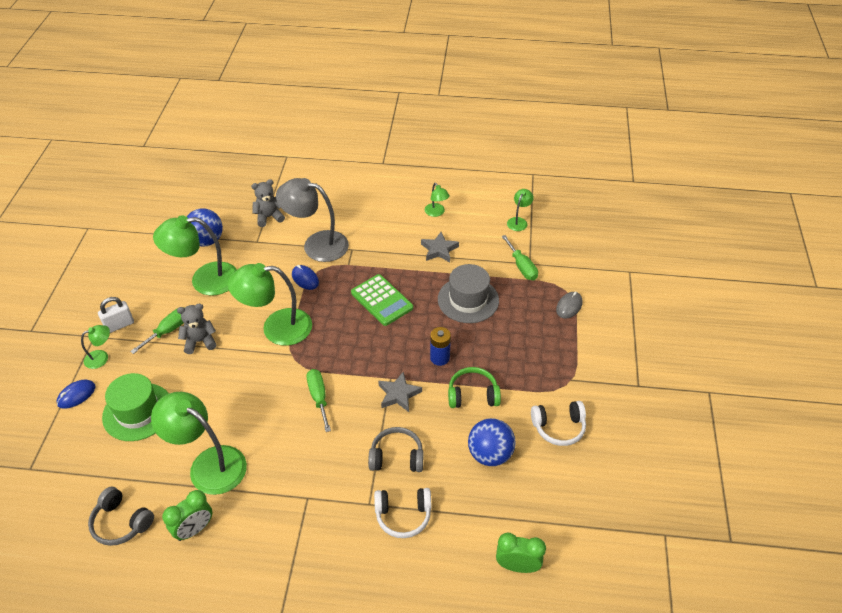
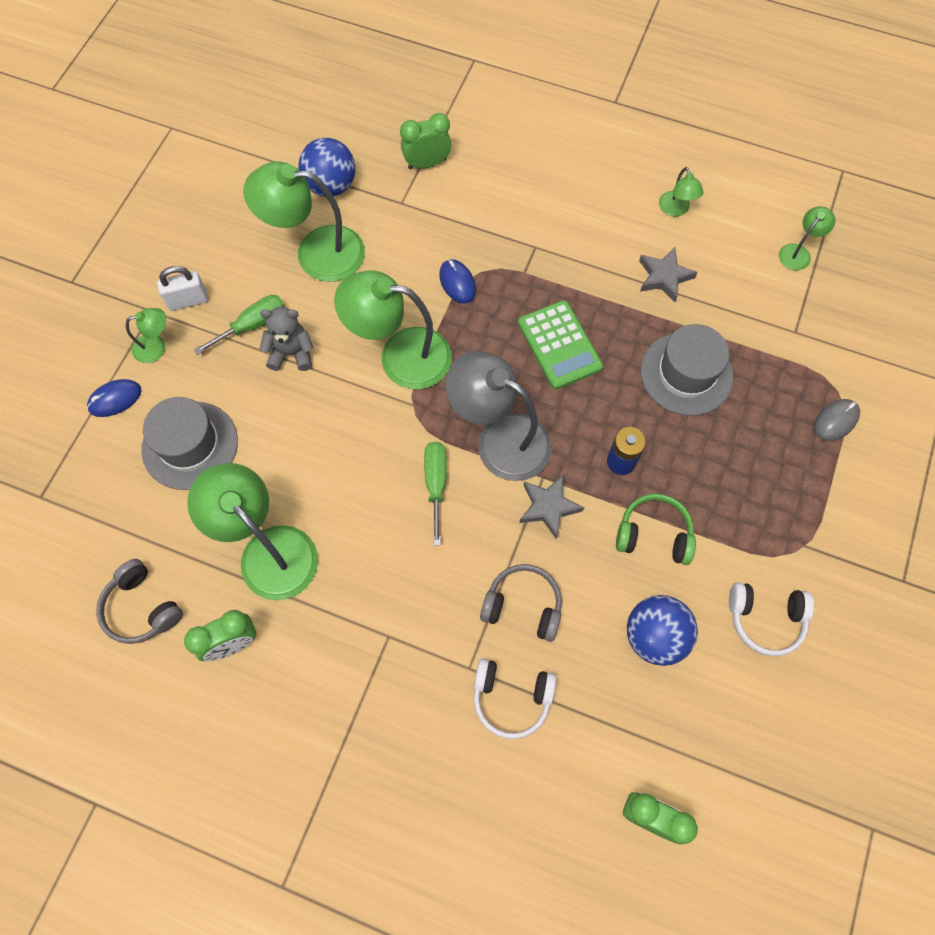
camera: 15 degrees right, 20 degrees up
green hat [102,373,169,441] -> grey hat [142,397,238,490]
grey teddy bear [251,179,285,227] -> green clock [400,113,452,169]
grey lamp [276,178,349,262] -> grey lamp moved to [446,351,552,481]
green screwdriver [502,235,538,280] -> none

